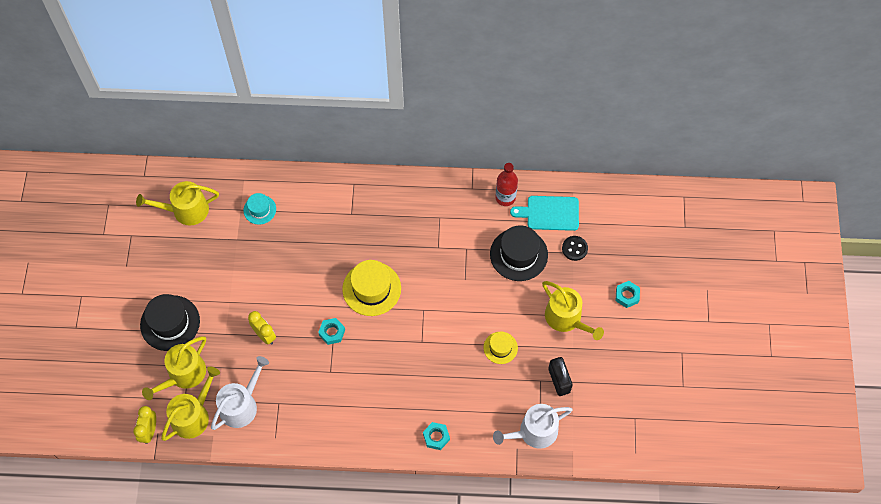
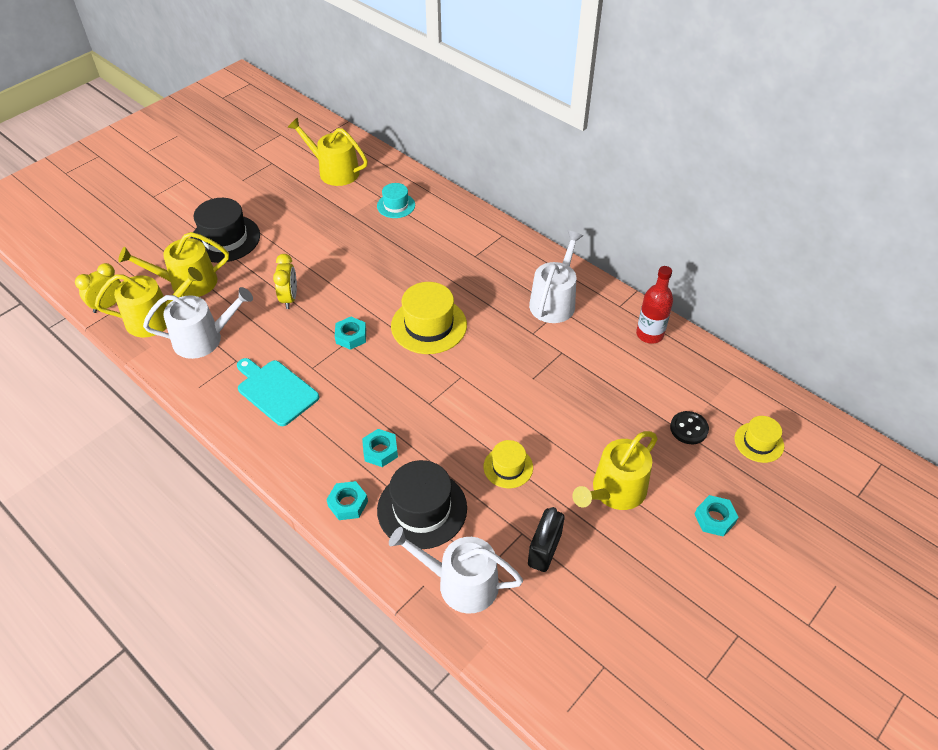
camera: 40 degrees right, 15 degrees down
black hat [490,225,548,281] -> black hat moved to [377,460,467,549]
turquoise cutting board [510,196,579,231] -> turquoise cutting board moved to [237,358,319,426]
yellow watering can [542,281,604,340] -> yellow watering can turned 45 degrees clockwise [572,431,658,510]
none -> turquoise nut [362,429,398,467]
none -> white watering can [529,231,583,323]
none -> yellow hat [735,416,784,463]

